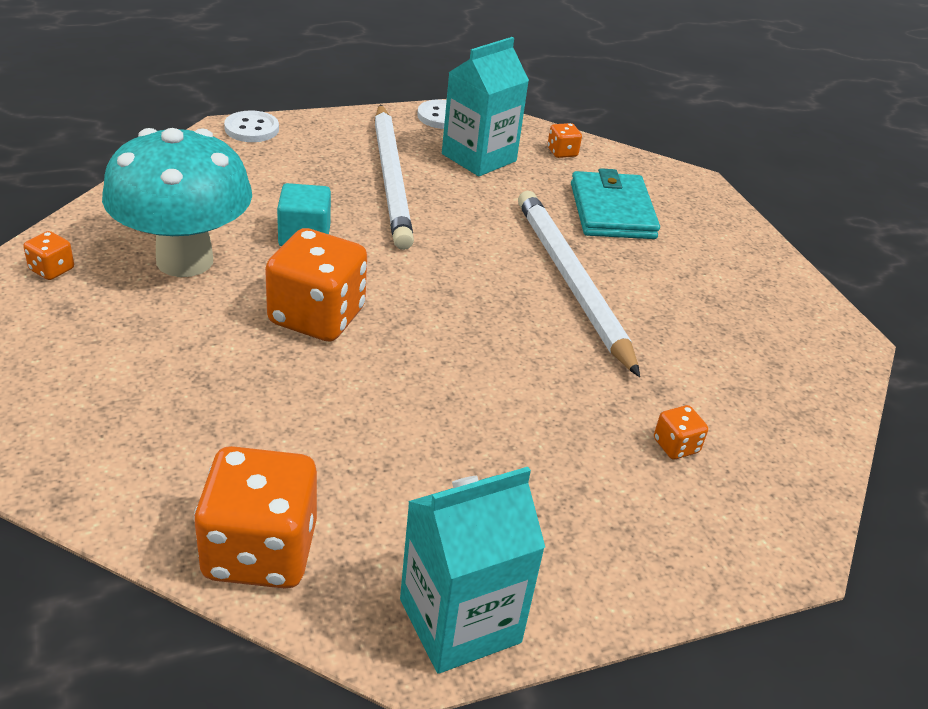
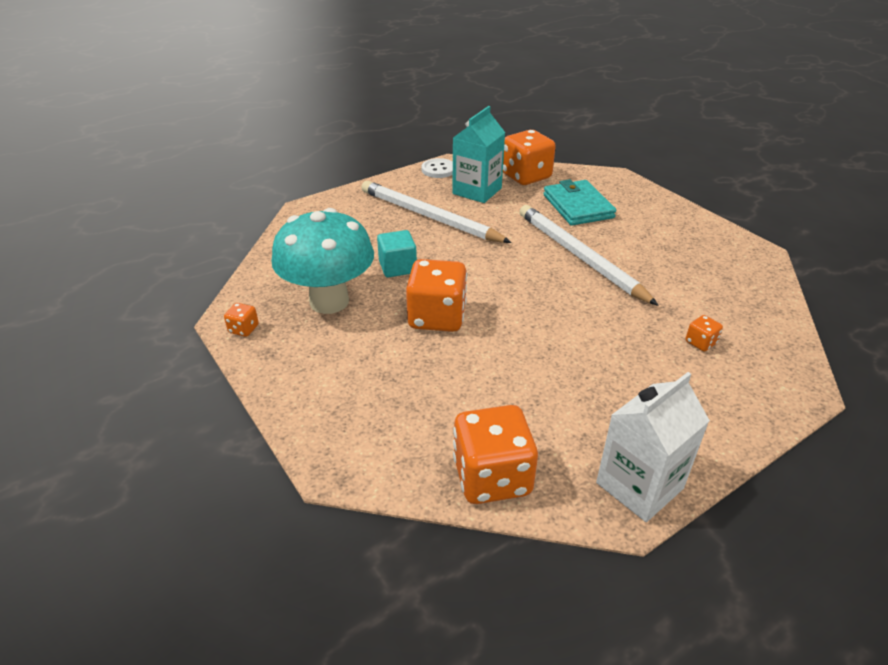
camera: 10 degrees left, 0 degrees up
white button [224,110,279,142] -> none
white pencil [374,104,414,250] -> white pencil turned 150 degrees clockwise [361,181,512,243]
turquoise carton [400,467,545,674] -> white carton [596,372,710,522]
orange dice [547,123,582,158] -> orange dice [503,130,556,185], size x2.26

